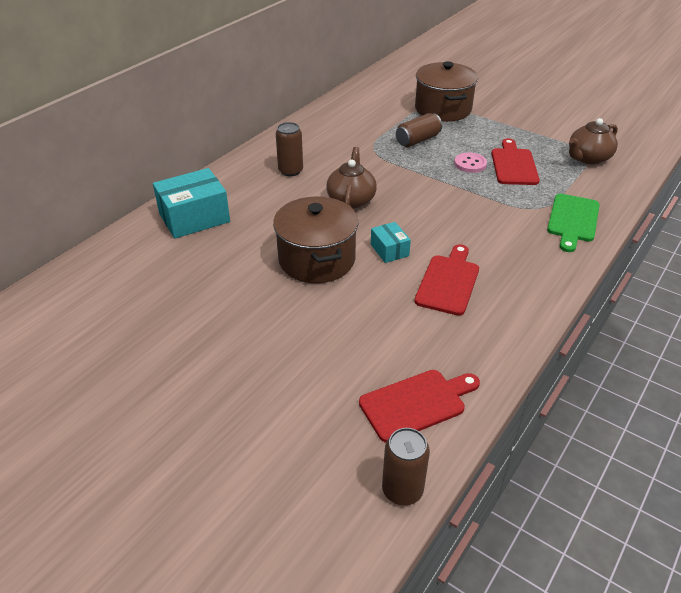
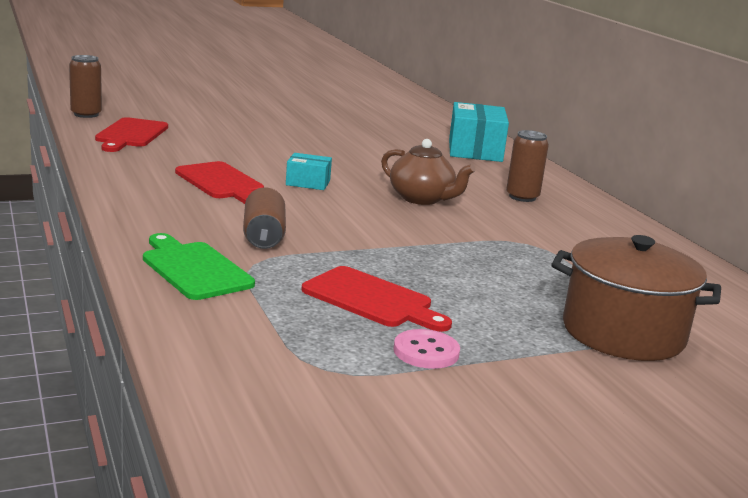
camera: 120 degrees right, 20 degrees down
brown pot [273,197,358,283] -> none
brown can [396,113,442,147] -> brown can moved to [243,187,286,249]
pink button [454,153,487,173] -> pink button moved to [394,329,460,369]
brown teapot [569,118,618,164] -> none

